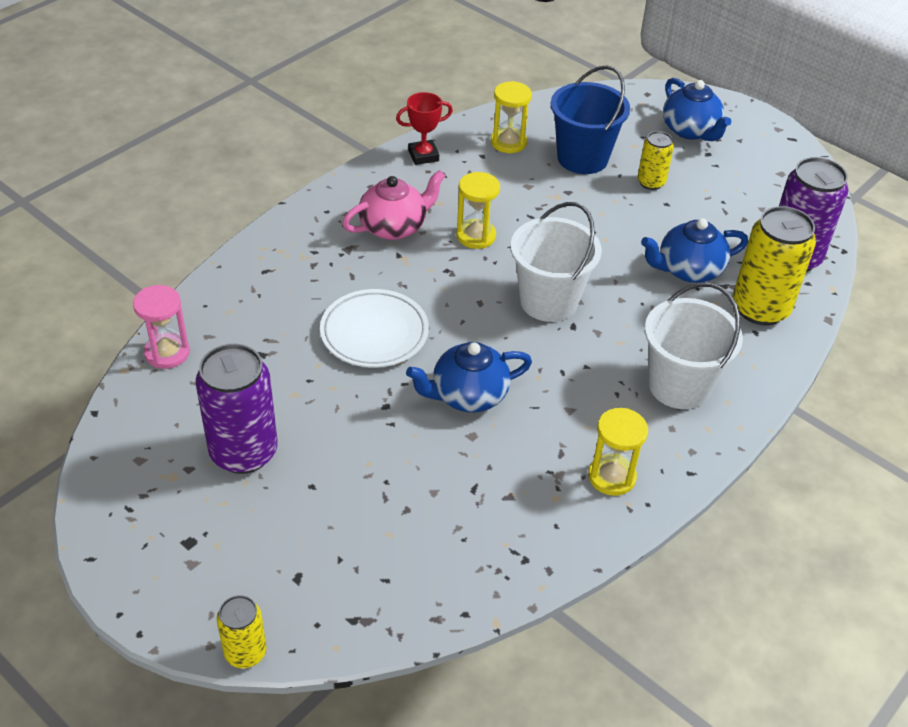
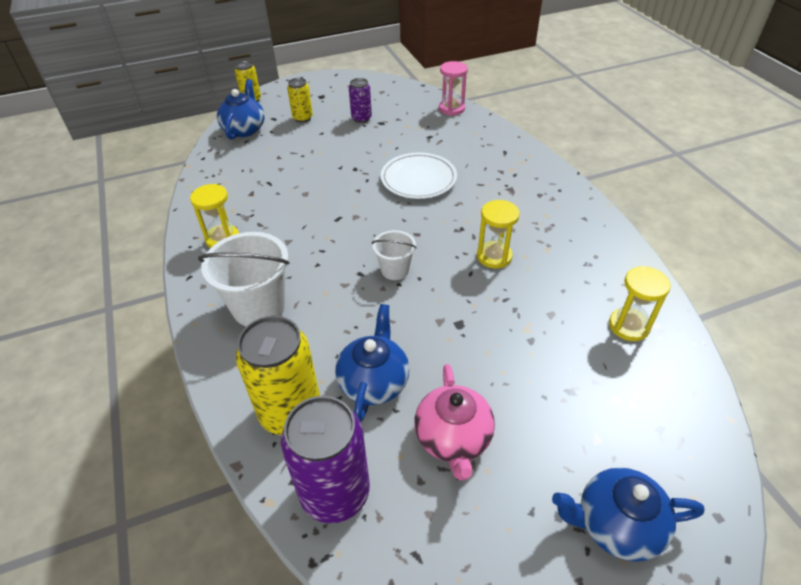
camera: 120 degrees right, 0 degrees up
purple can [195,344,278,474] -> purple can [349,78,372,123], size x0.54
pink teapot [342,170,445,240] -> pink teapot moved to [414,364,495,480]
red trophy [396,92,453,165] -> none
blue teapot [406,342,532,412] -> blue teapot moved to [217,79,265,140]
white bucket [510,202,602,322] -> white bucket [372,230,417,280], size x0.56
blue bucket [551,66,630,174] -> none
yellow can [638,131,674,190] -> yellow can moved to [287,78,313,122]

